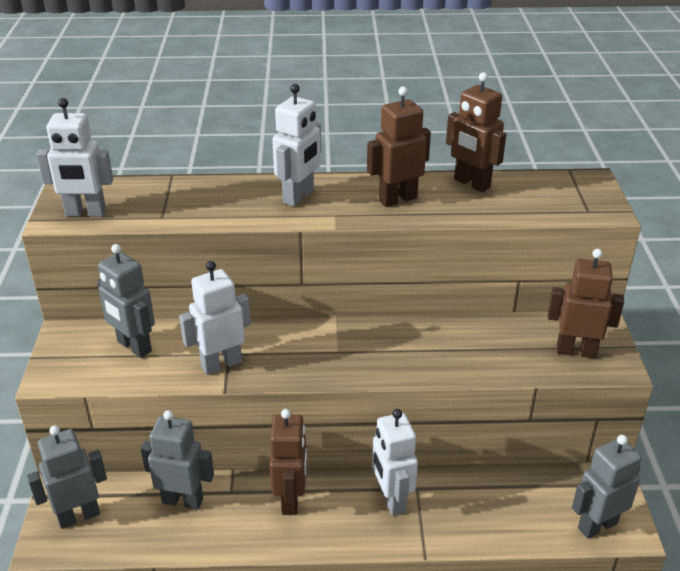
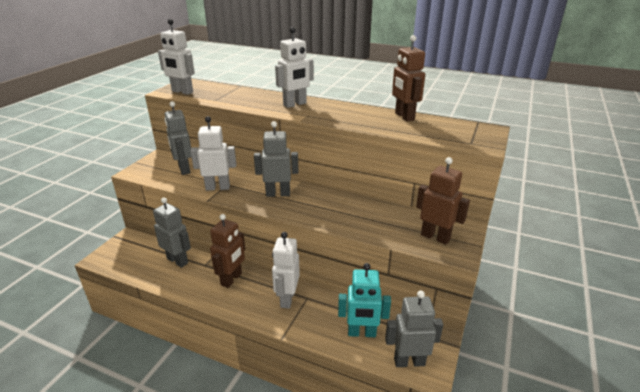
camera: 25 degrees right, 5 degrees down
grey robot [27,425,107,529] -> grey robot moved to [254,121,298,197]
brown robot [367,86,431,207] -> none
none -> turquoise robot [338,263,391,337]

